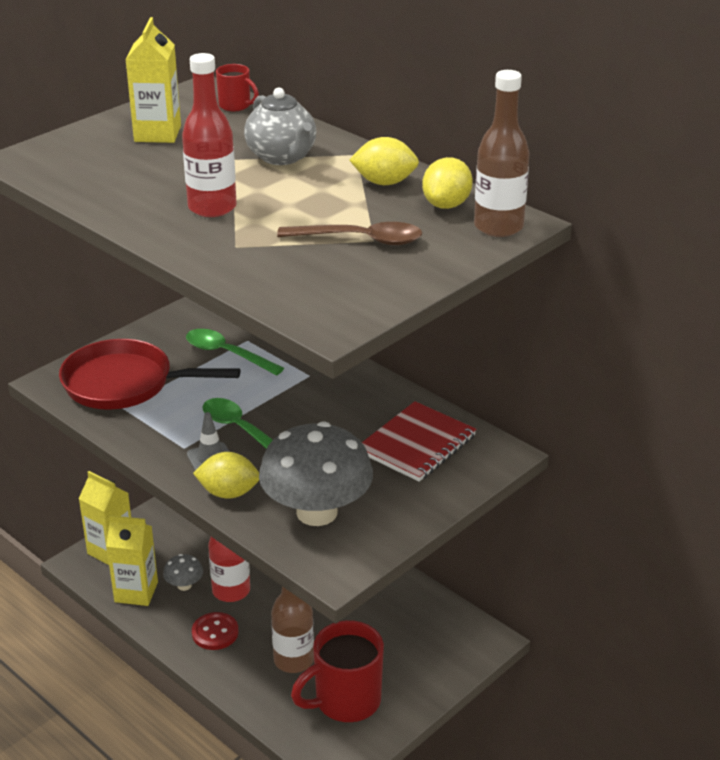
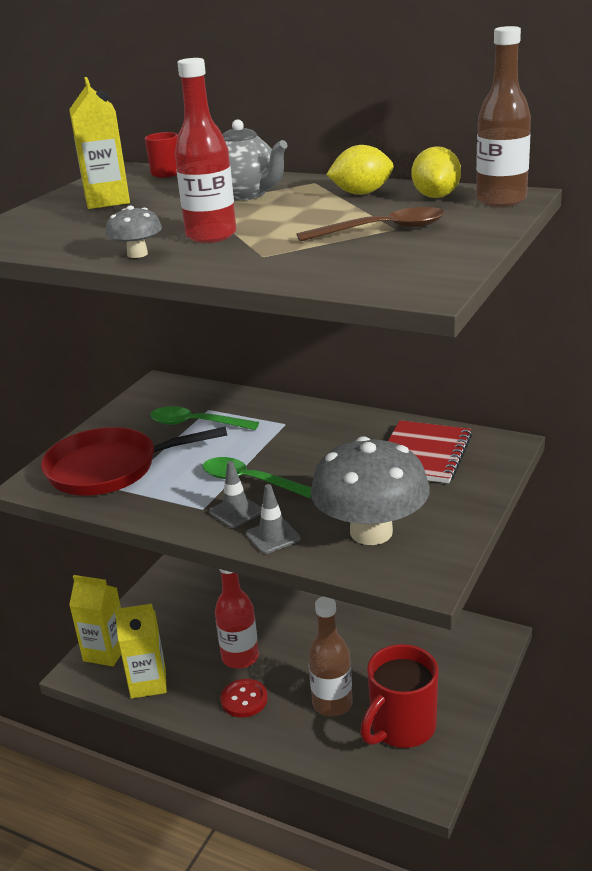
camera: 15 degrees left, 5 degrees down
grey mushroom [163,554,203,591] -> grey mushroom moved to [106,205,162,258]
yellow lemon [193,452,259,498] -> grey traffic cone [246,484,301,554]

